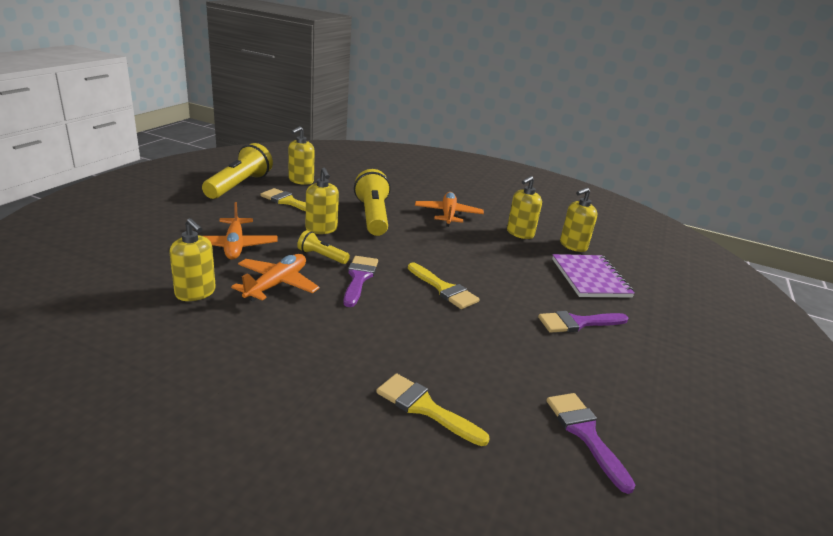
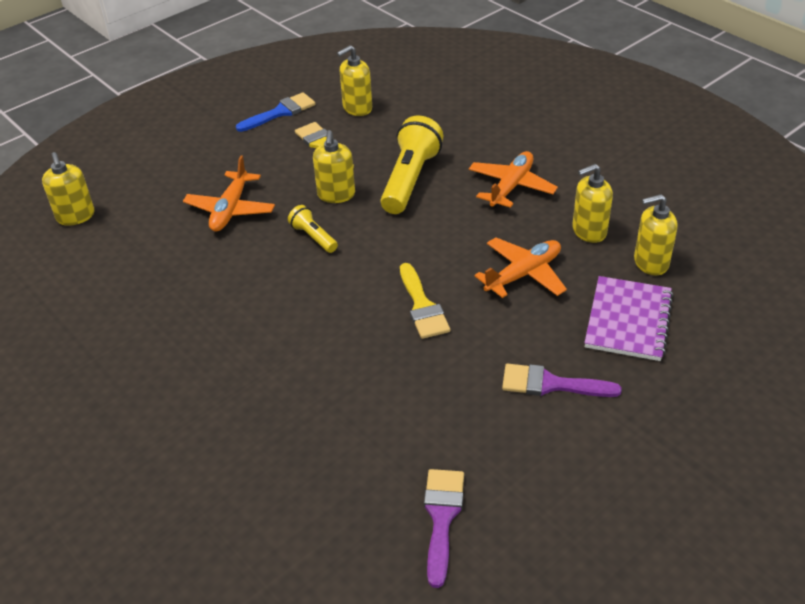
camera: 30 degrees right, 15 degrees up
yellow soap dispenser [169,218,216,301] -> yellow soap dispenser moved to [42,152,94,226]
yellow flashlight [202,143,273,199] -> blue brush [236,92,316,132]
orange plane [231,254,320,302] -> orange plane moved to [474,237,567,298]
purple brush [344,256,378,307] -> none
yellow brush [376,373,490,446] -> none

